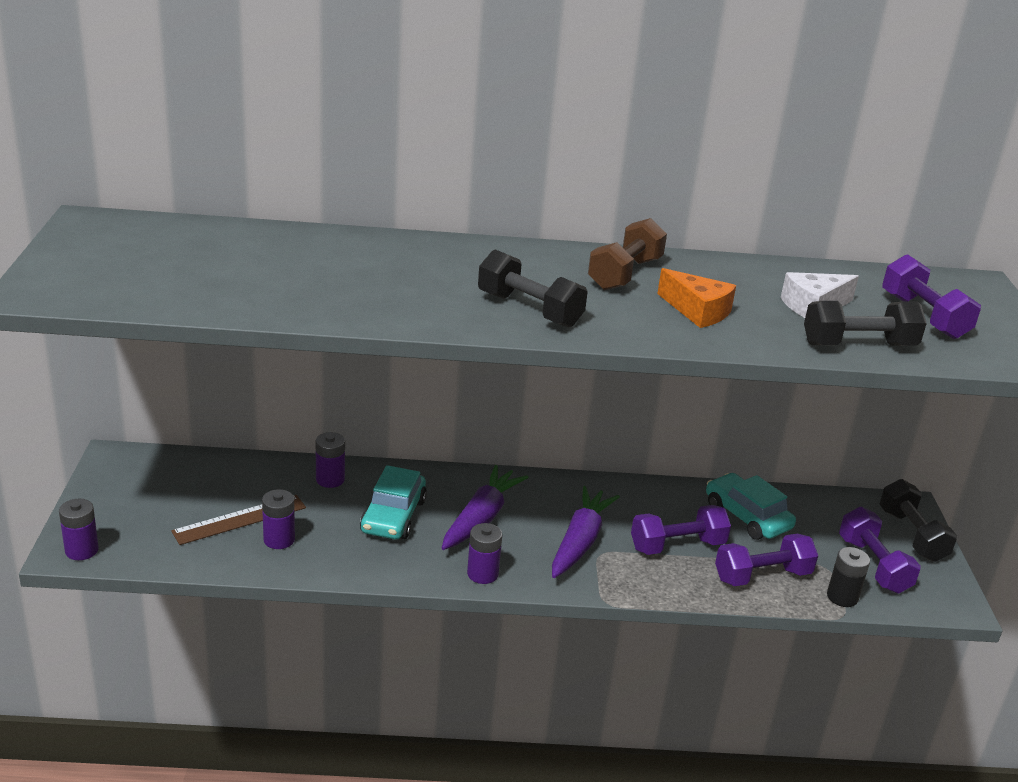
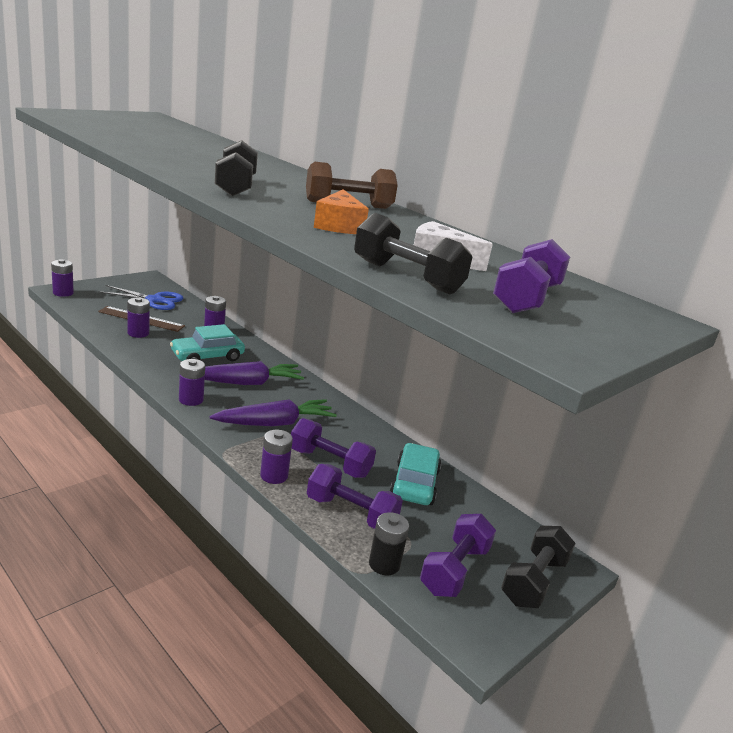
camera: 45 degrees right, 5 degrees down
none -> blue scissors [98,285,184,310]
none -> purple battery [260,430,293,484]

